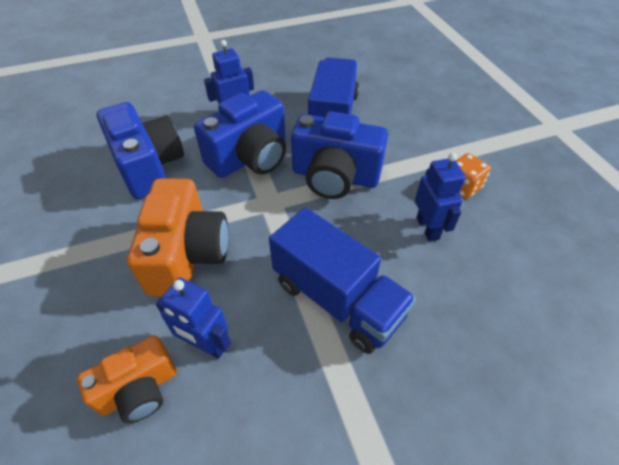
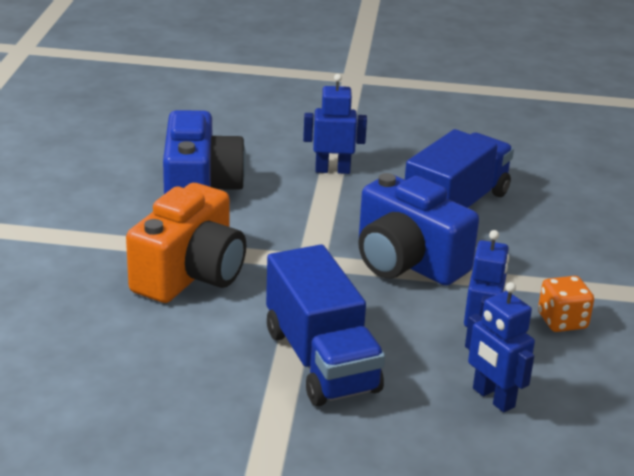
camera: 25 degrees right, 20 degrees down
orange camera [77,335,177,423] -> none
blue robot [156,278,231,359] -> blue robot moved to [465,282,535,412]
blue camera [194,90,286,178] -> none

